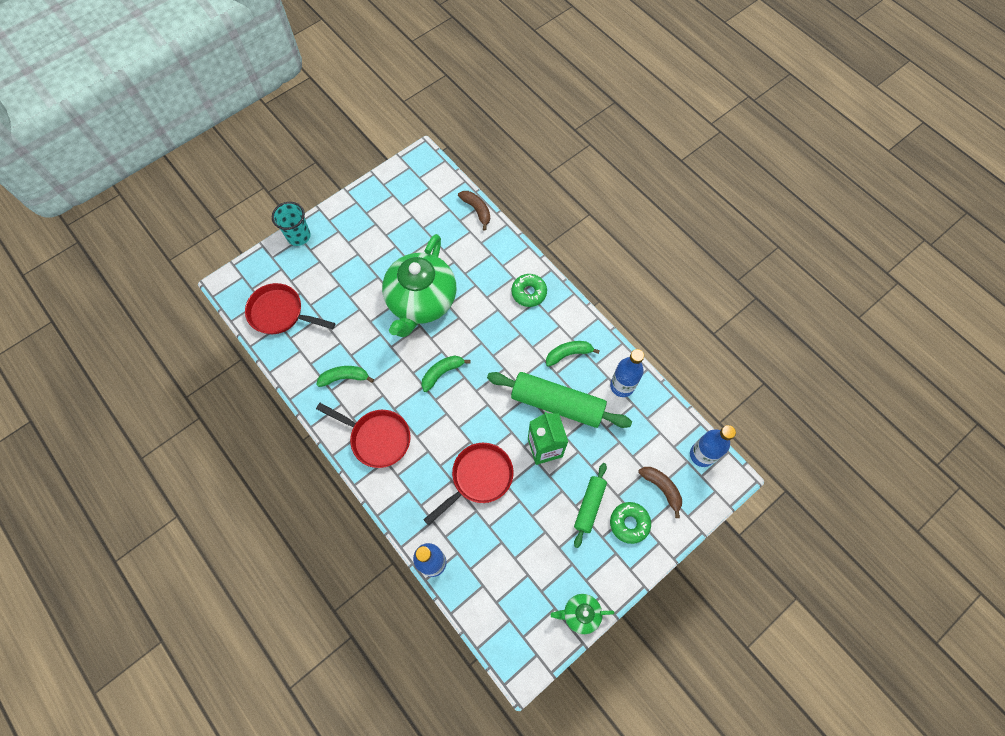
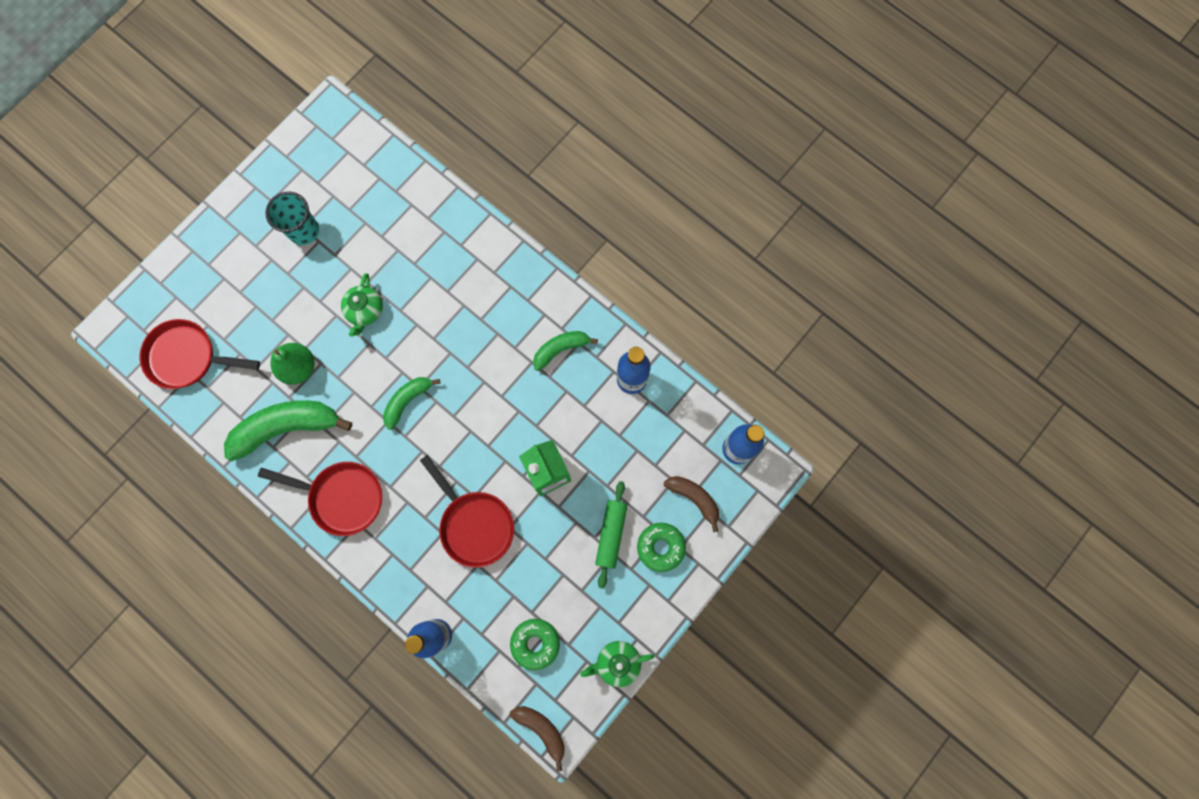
camera: 10 degrees left, 10 degrees up
turquoise cup [272,202,311,246] -> turquoise cup moved to [265,192,319,245]
green banana [317,366,374,387] -> green banana [224,400,352,461], size x1.78
green teapot [382,234,456,337] -> green teapot [341,273,383,337], size x0.44
red pan [423,443,514,526] -> red pan turned 105 degrees clockwise [420,455,514,568]
brown banana [458,191,490,231] -> brown banana moved to [510,706,564,771]
green rolling pin [487,372,632,428] -> none
green donut [511,274,547,307] -> green donut moved to [510,619,560,670]
none -> green pear [270,343,314,385]

